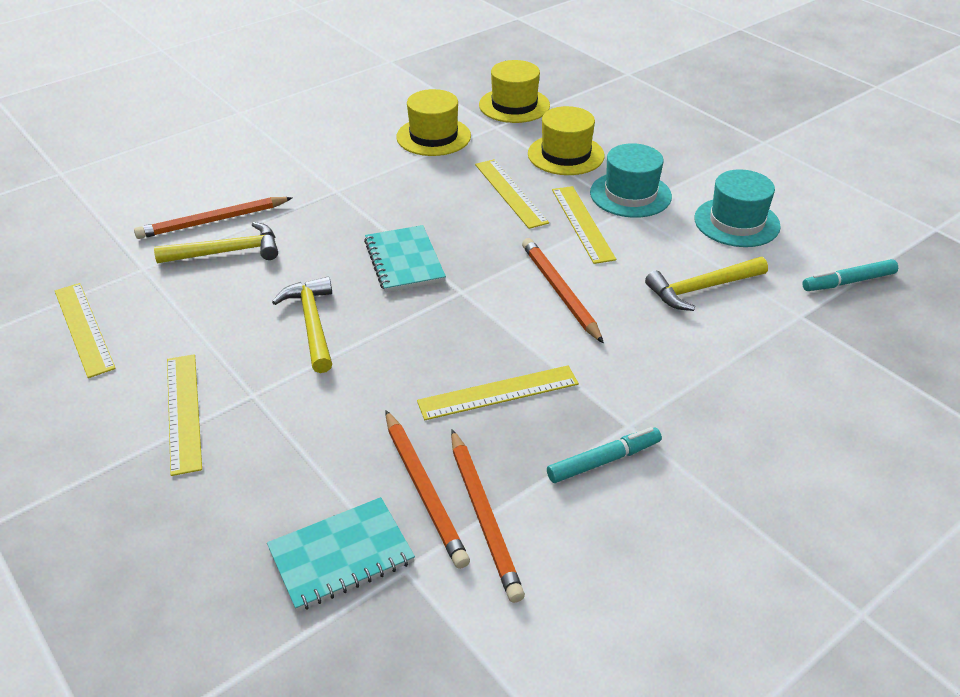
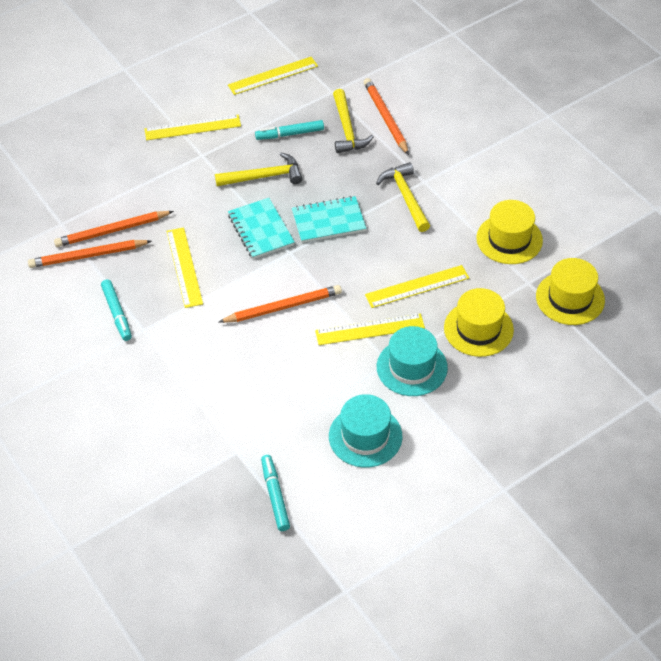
camera: 95 degrees right, 10 degrees up
turquoise notebook [267,497,415,612] -> turquoise notebook moved to [228,198,295,259]
yellow hammer [645,257,768,311] -> yellow hammer moved to [376,162,430,232]
none -> turquoise marker [255,120,324,140]

